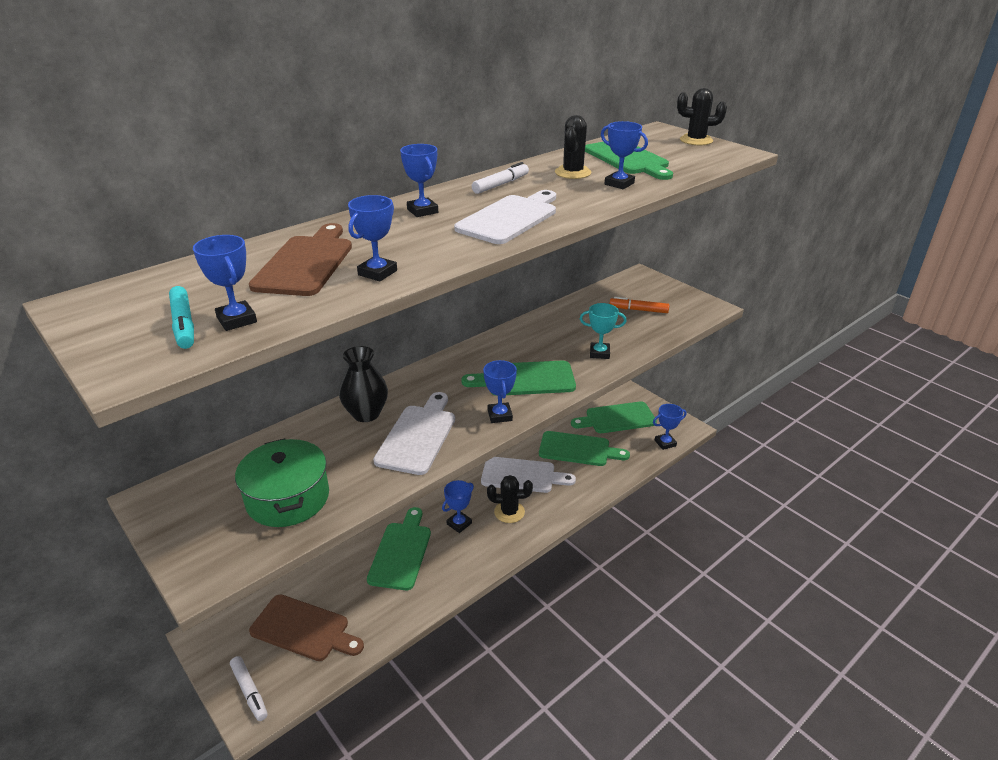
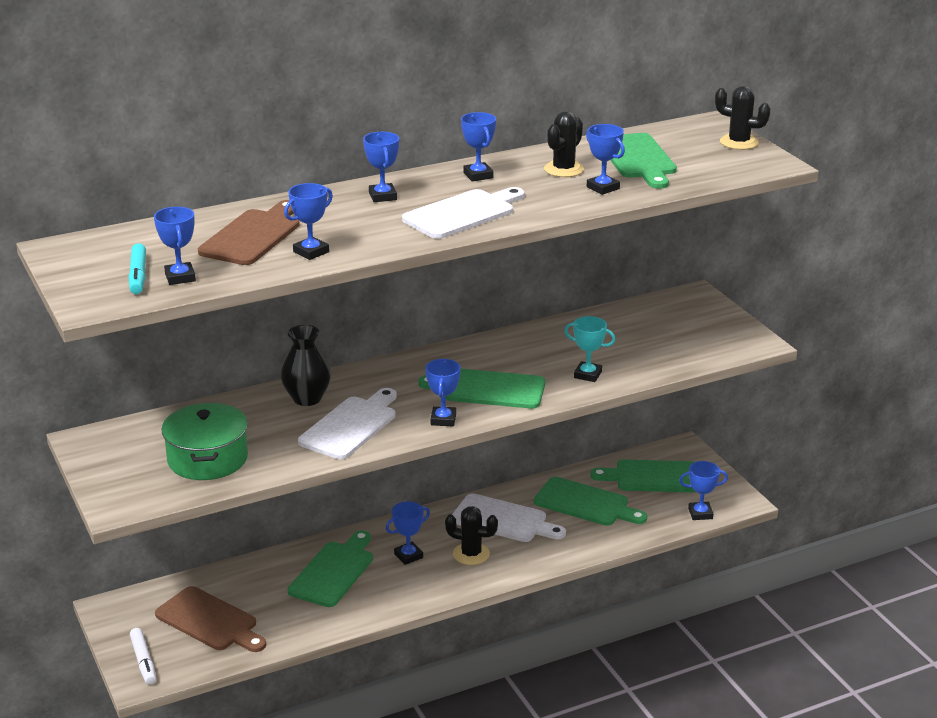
camera: 15 degrees right, 5 degrees down
white marker [472,162,529,194] -> blue trophy [461,112,496,182]
orange marker [610,297,669,313] -> none

